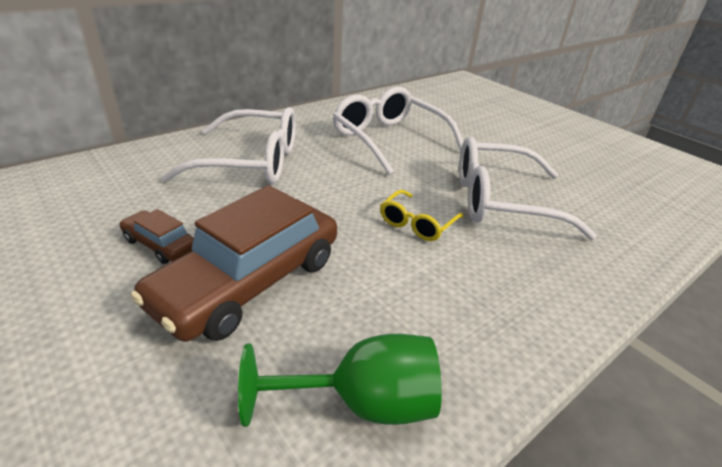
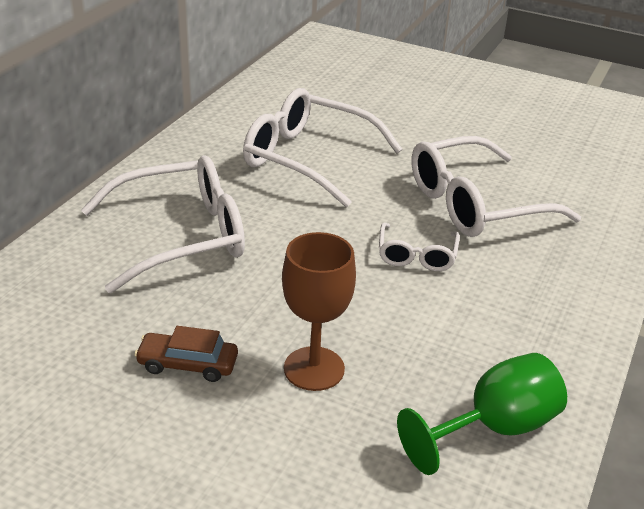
camera: 25 degrees left, 0 degrees up
brown car [130,185,337,342] -> brown goblet [282,232,356,391]
yellow glasses [380,190,464,241] -> white glasses [379,222,460,271]

